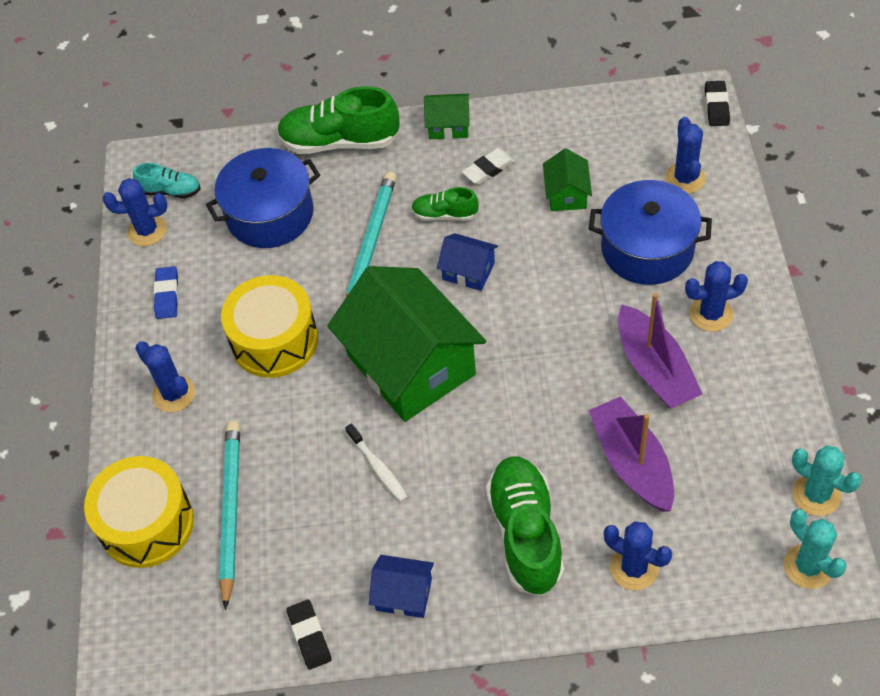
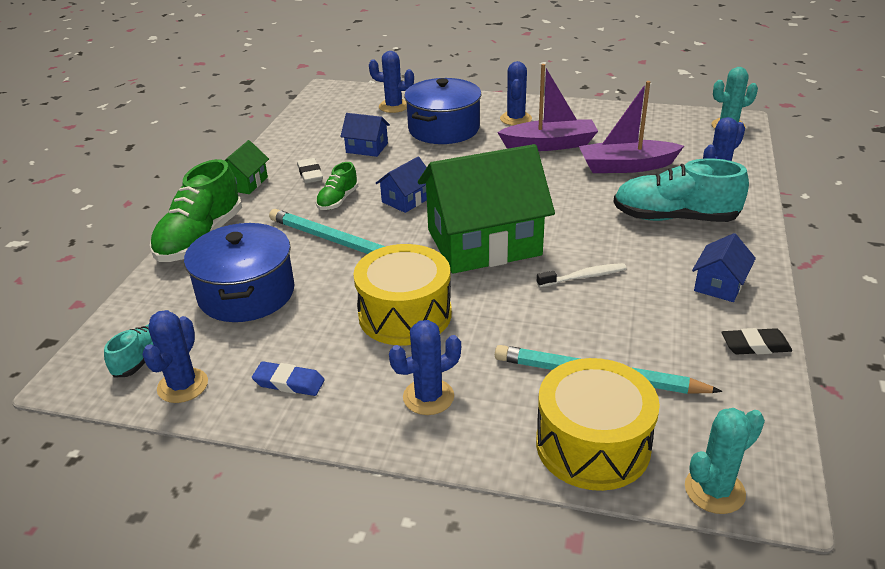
camera: 75 degrees left, 20 degrees down
green shoe [486,456,564,596] -> turquoise shoe [613,159,749,222]
green house [543,148,592,211] -> blue house [340,113,390,157]
black eraser [705,81,730,126] -> none
turquoise cactus [792,445,862,516] -> turquoise cactus moved to [685,408,765,514]

